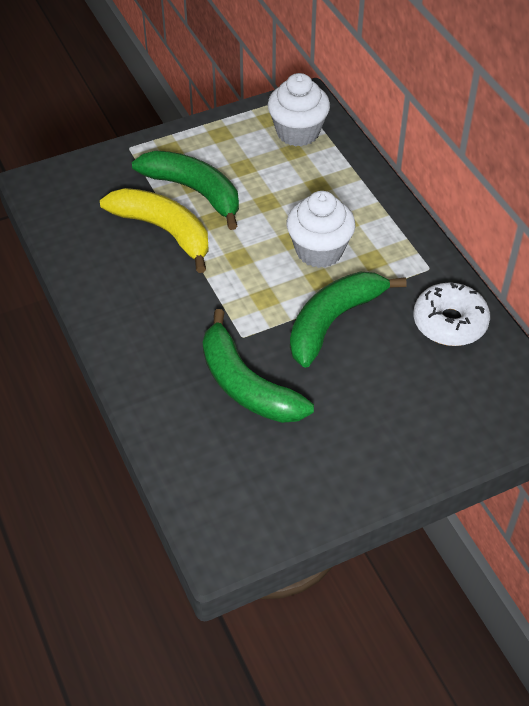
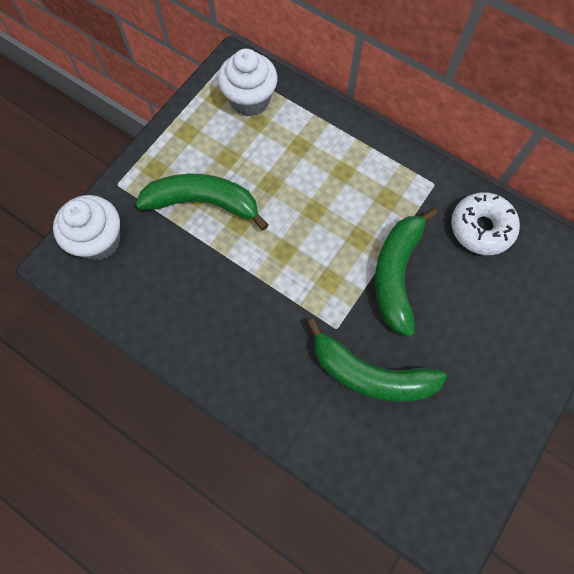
camera: 30 degrees left, 20 degrees up
yellow banana [100,188,209,273] -> none
white cupcake [287,191,356,268] -> white cupcake moved to [53,195,121,260]

